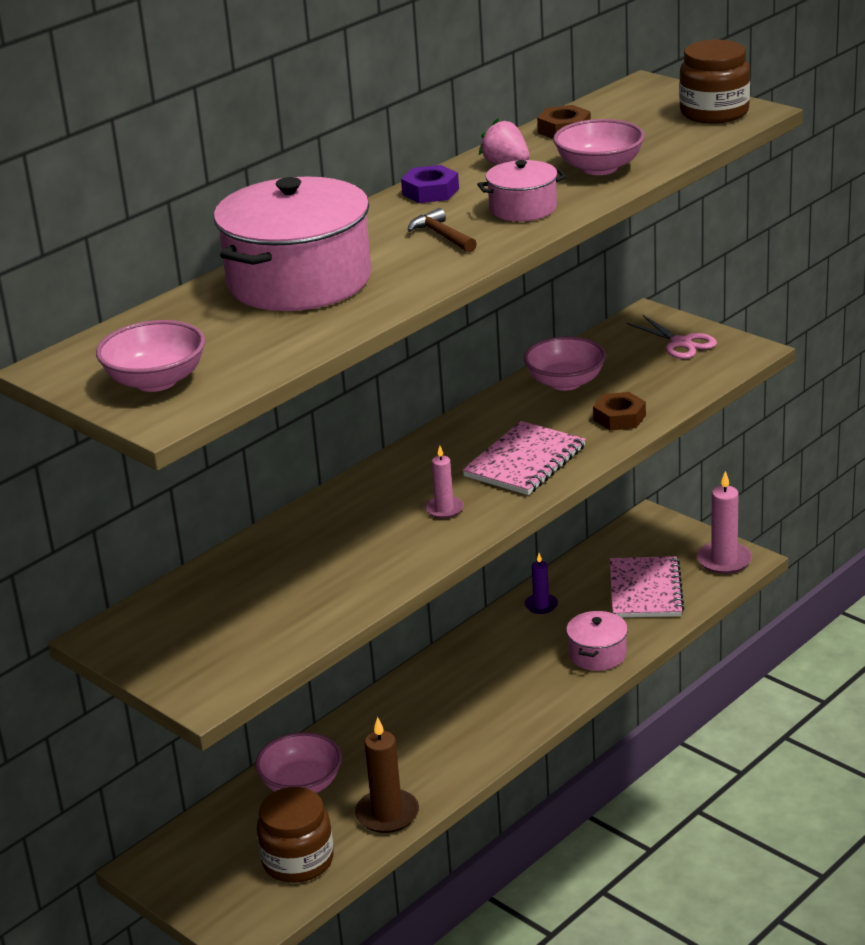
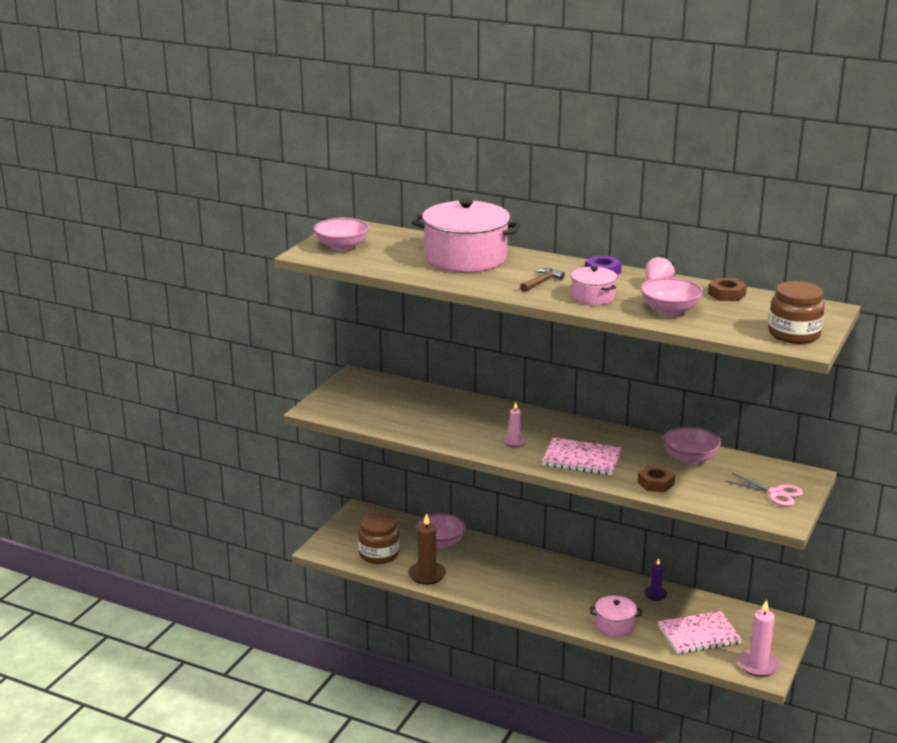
camera: 70 degrees right, 5 degrees down
pink scissors [627,315,717,359] -> pink scissors turned 90 degrees counterclockwise [725,473,803,506]

